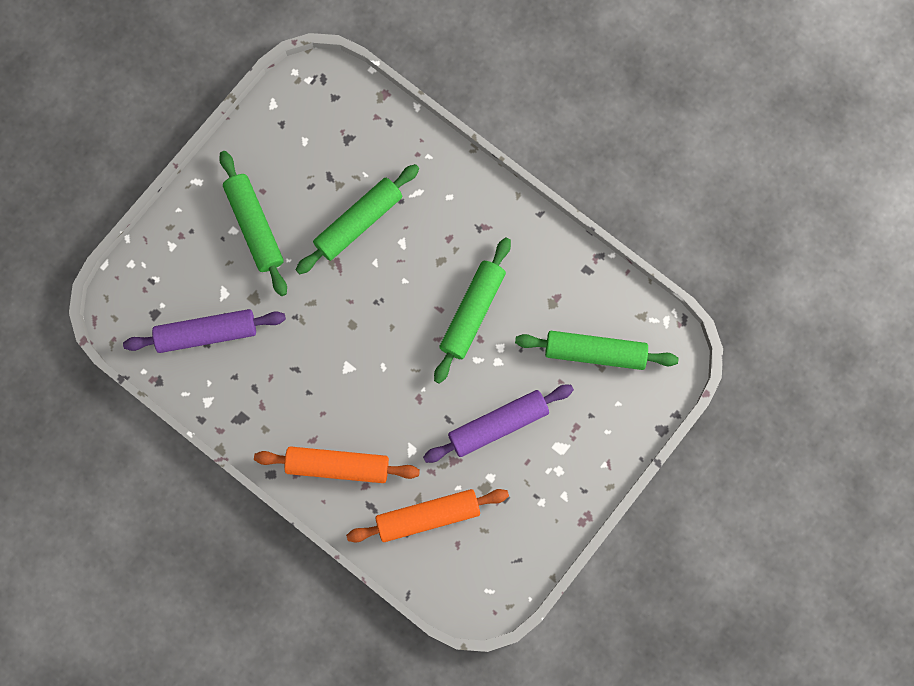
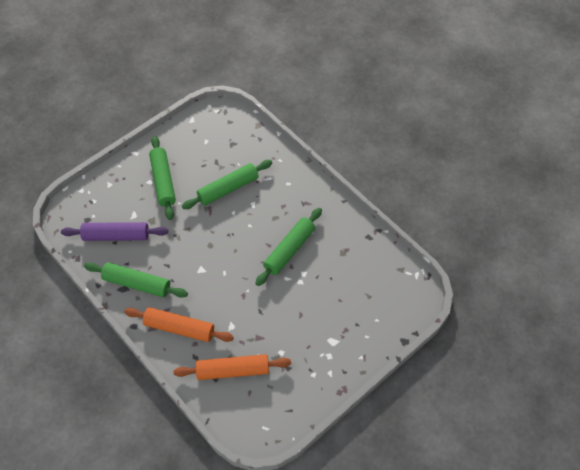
camera: 10 degrees right, 20 degrees down
purple rolling pin [423,385,574,463] -> none
green rolling pin [515,331,679,370] -> green rolling pin moved to [84,262,188,298]

